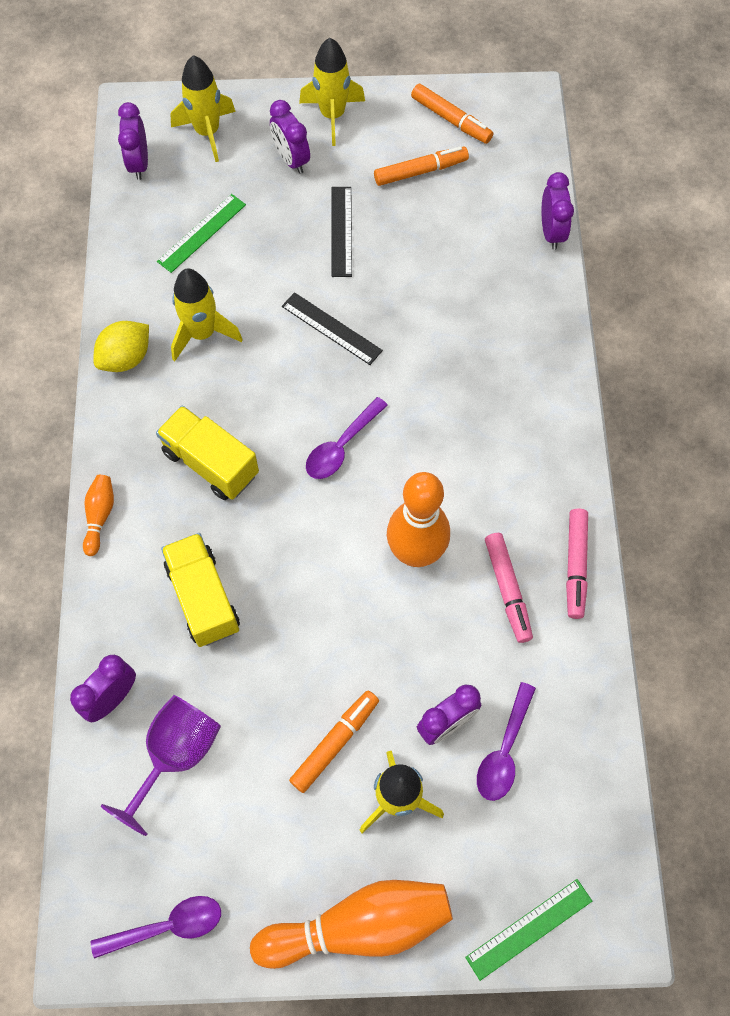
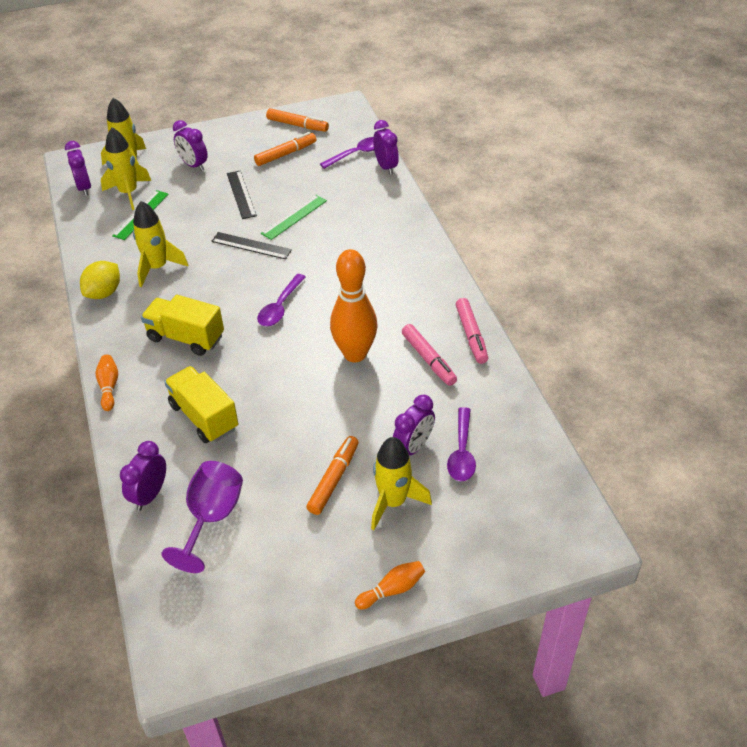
camera: 15 degrees left, 20 degrees down
purple spoon [91,896,221,959] -> purple spoon moved to [320,137,374,169]
orange bowling pin [250,880,453,969] -> orange bowling pin [355,561,425,609], size x0.47
yellow rocket [299,38,365,146] -> yellow rocket moved to [101,128,151,210]
green ruler [465,879,592,981] -> green ruler moved to [261,195,327,240]

